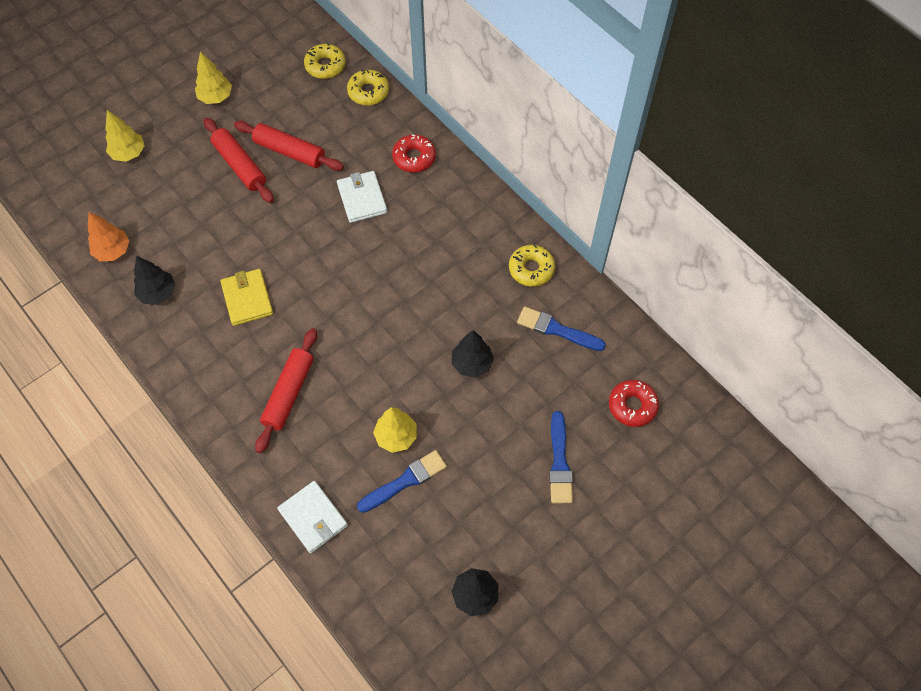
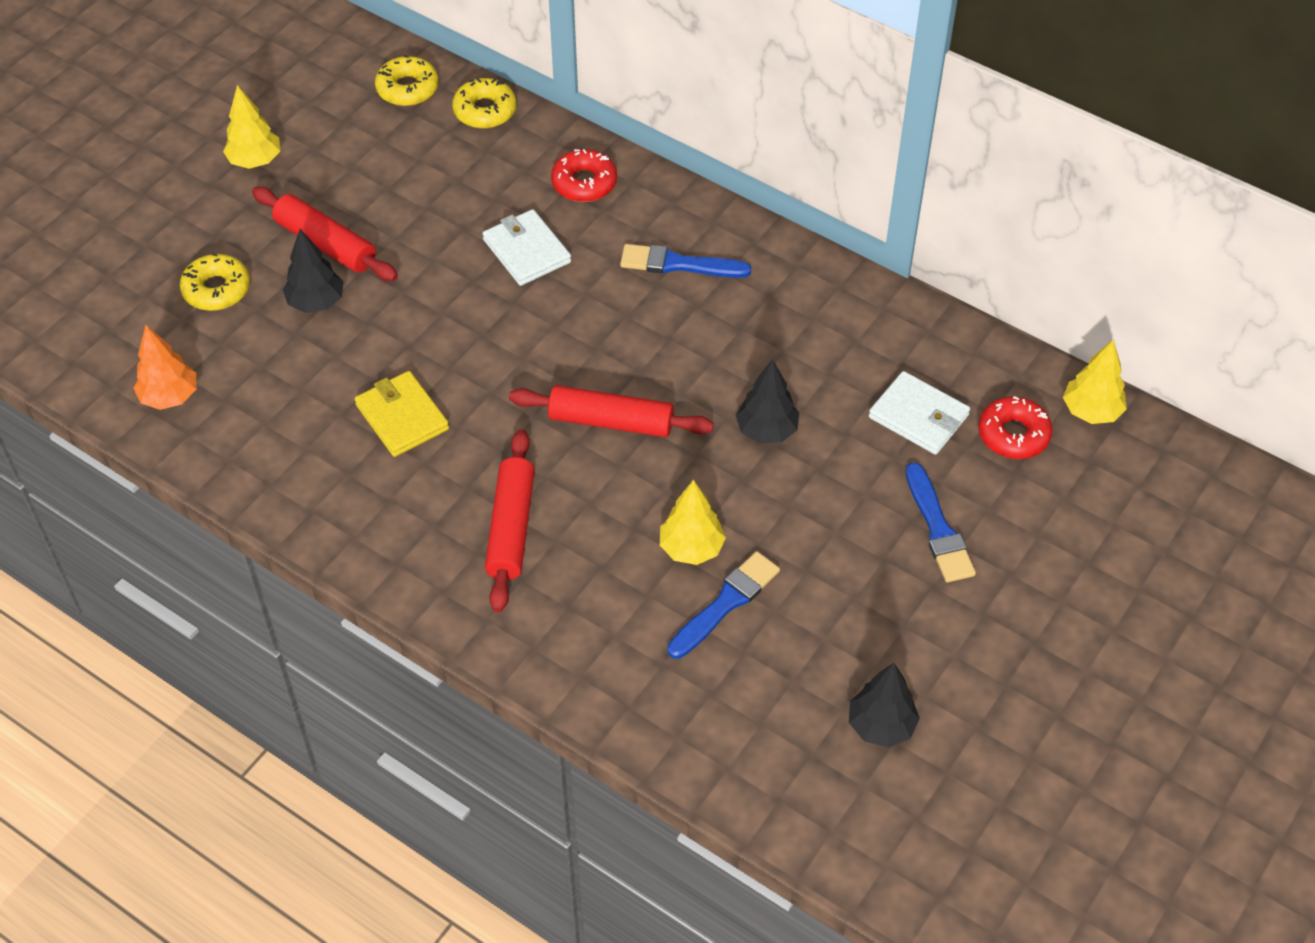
camera: 15 degrees left, 10 degrees down
yellow tree [105,110,145,162] -> yellow tree moved to [1063,340,1127,424]
black tree [134,256,175,305] -> black tree moved to [283,229,344,313]
red rolling pin [234,121,344,171] -> red rolling pin moved to [509,385,714,437]
white wallet [277,481,348,553] -> white wallet moved to [869,371,970,455]
yellow donut [509,245,555,287] -> yellow donut moved to [180,253,250,311]
blue brush [517,307,606,351] -> blue brush moved to [620,244,751,278]

